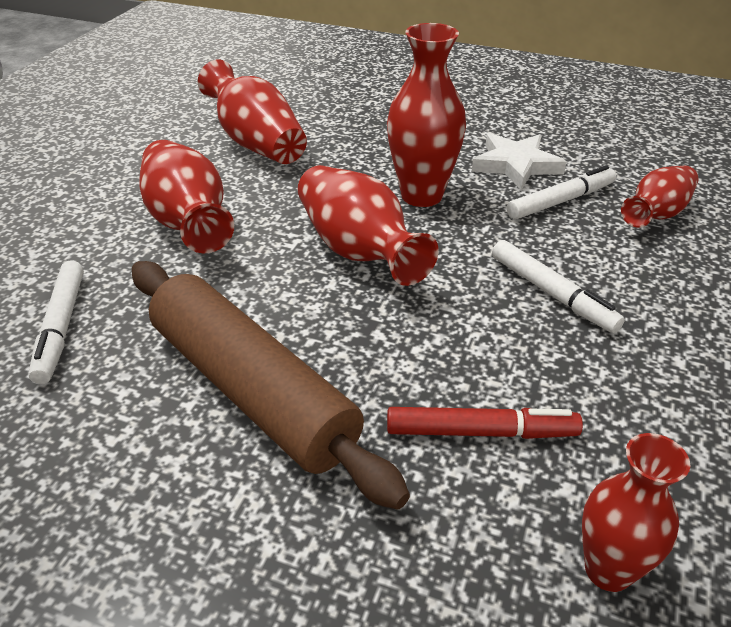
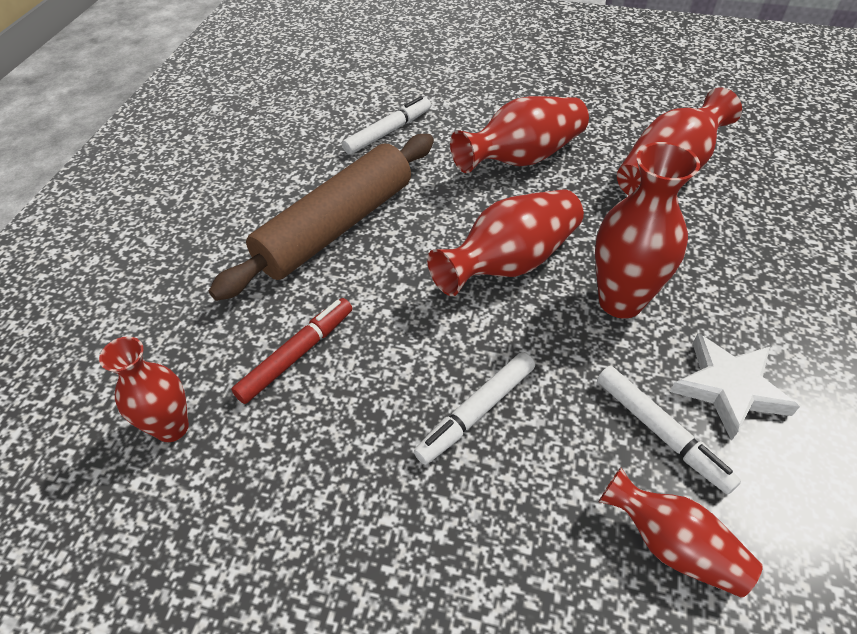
camera: 85 degrees right, 10 degrees up
white marker [28,261,84,384] -> white marker turned 150 degrees clockwise [342,96,431,155]
red marker [387,407,583,439] -> red marker turned 135 degrees counterclockwise [231,298,352,404]

